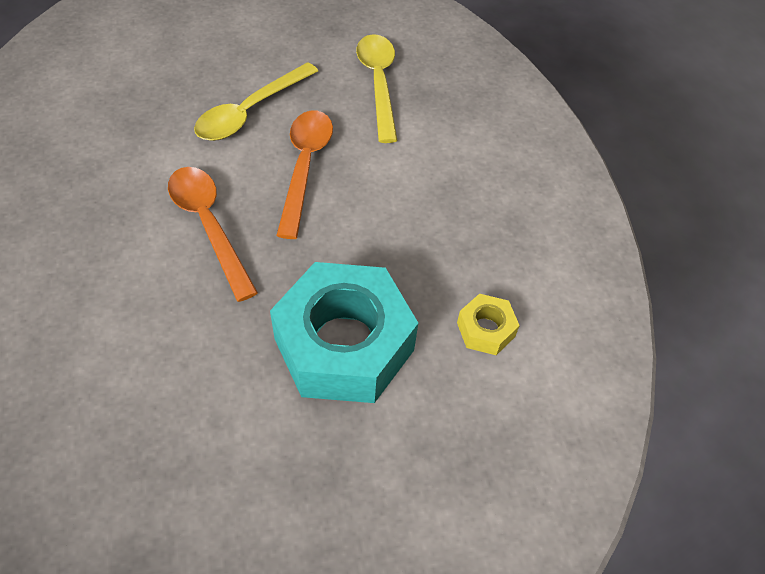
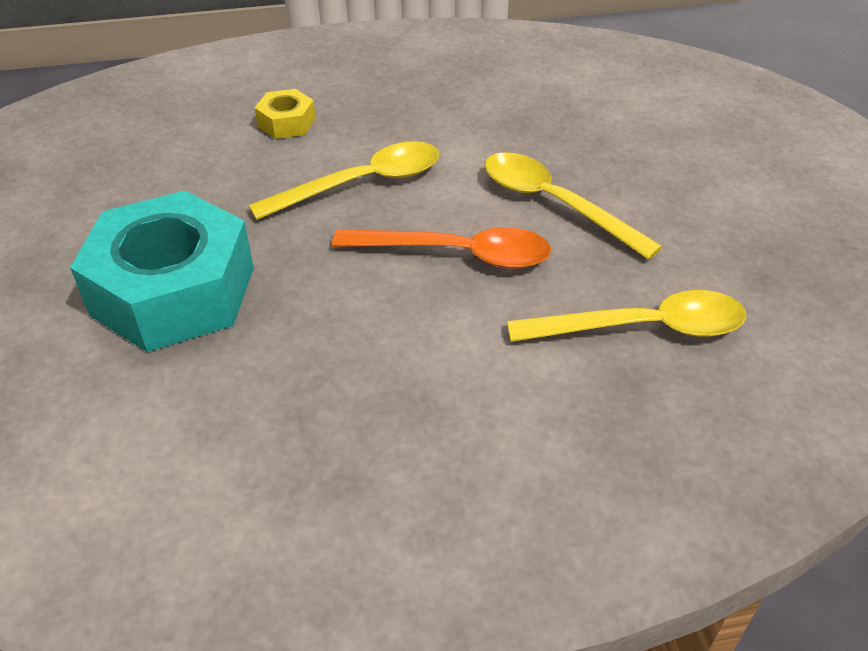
camera: 95 degrees right, 10 degrees down
orange spoon [168,167,258,302] -> yellow spoon [248,141,439,220]
yellow nut [457,294,520,355] -> yellow nut moved to [255,89,316,139]

